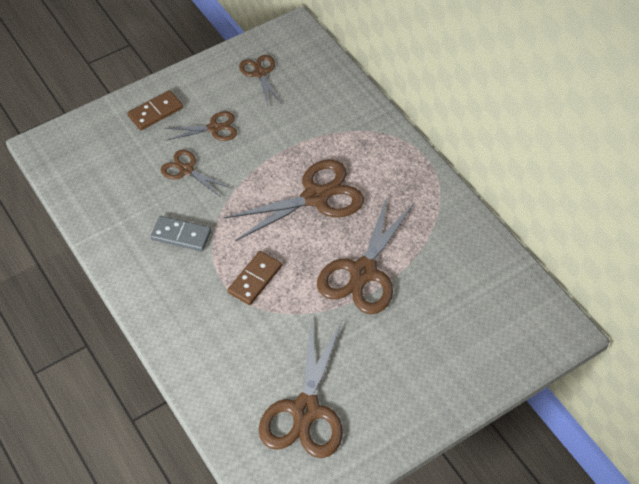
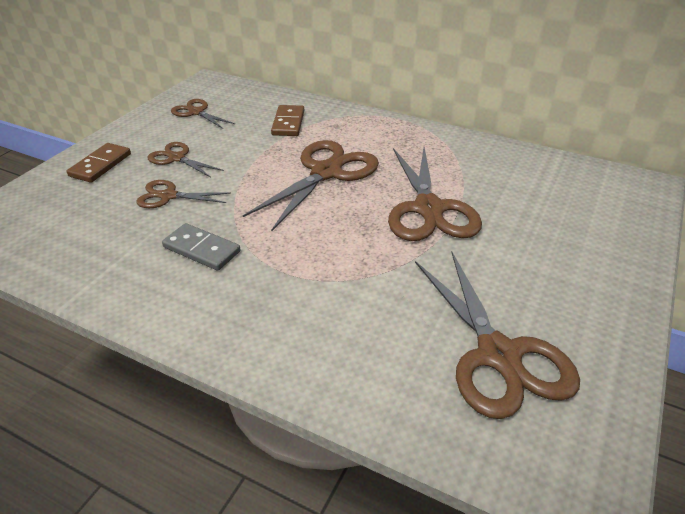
camera: 30 degrees left, 15 degrees down
grey domino [151,216,211,251] -> grey domino turned 45 degrees clockwise [162,223,241,271]
brown scissors [165,111,237,141] -> brown scissors turned 105 degrees counterclockwise [148,142,224,178]
brown domino [227,251,282,305] -> brown domino moved to [271,105,304,136]

